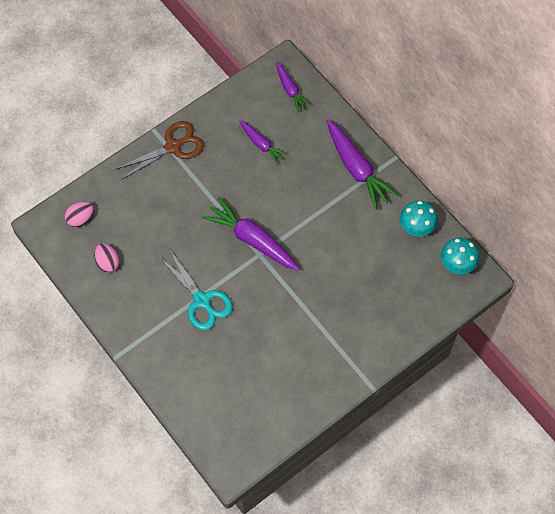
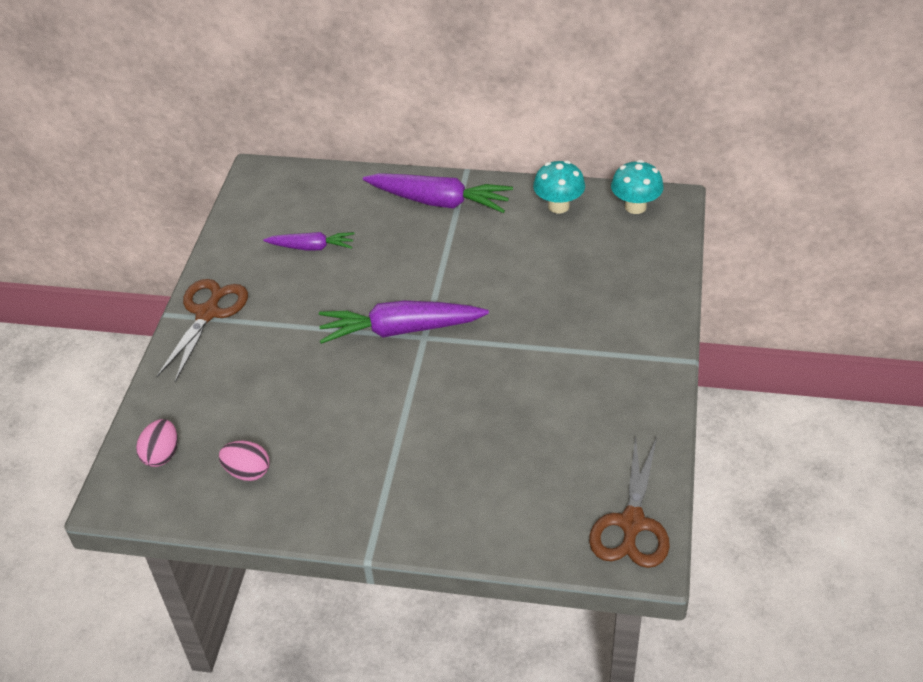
camera: 40 degrees left, 20 degrees down
turquoise scissors [159,249,233,330] -> none
purple carrot [276,62,311,112] -> none
none -> brown scissors [589,435,670,568]

